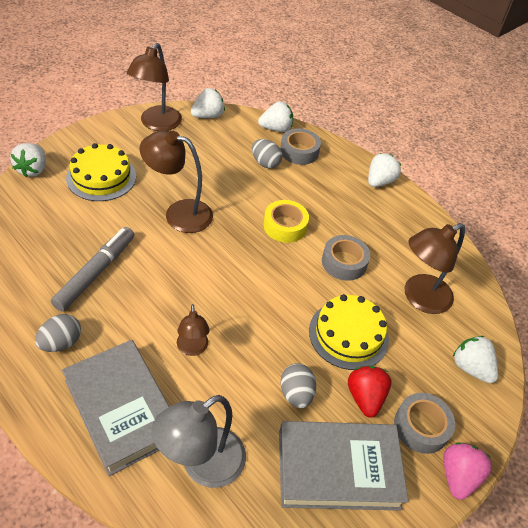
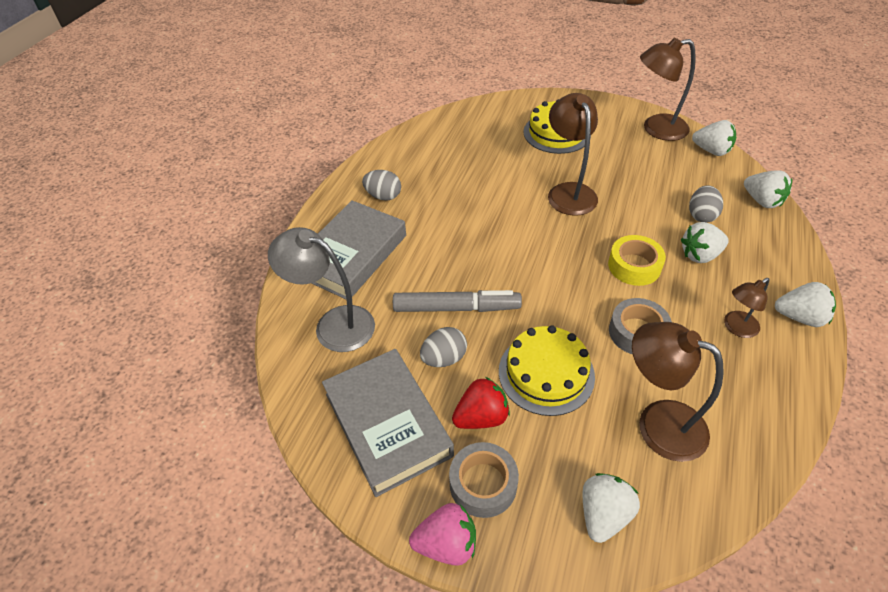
camera: 70 degrees right, 0 degrees up
white strawberry [10,143,46,177] -> white strawberry moved to [681,222,729,263]
grey marker [51,227,135,311] -> grey marker moved to [393,290,522,312]
brown lamp [177,304,210,356] -> brown lamp moved to [724,278,769,338]
grey tape [280,128,321,165] -> none

